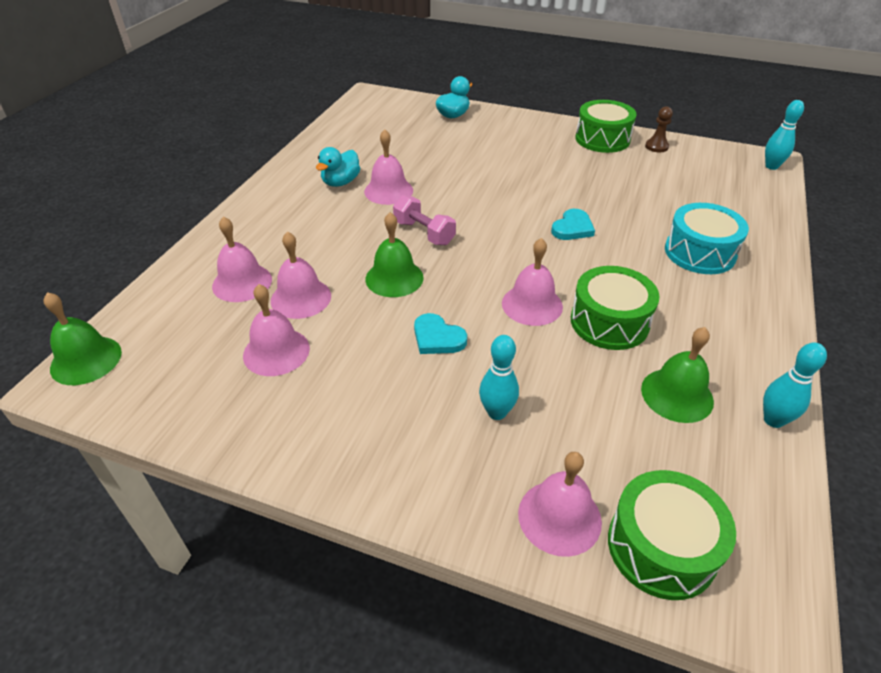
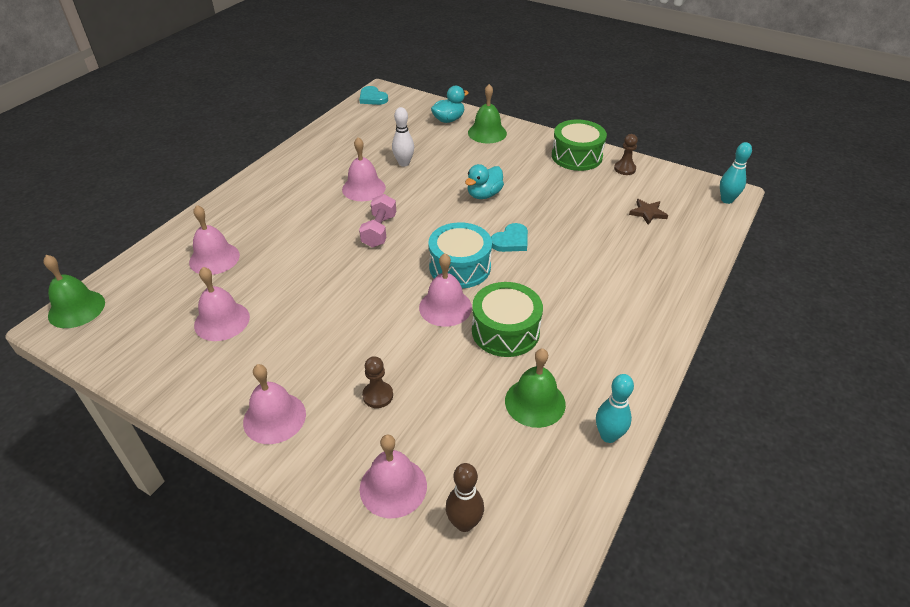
camera: 10 degrees right, 0 degrees up
pink bell [271,231,331,319] -> pink bell moved to [243,364,306,444]
turquoise duck [316,147,360,187] -> turquoise duck moved to [465,164,504,199]
green bell [365,212,423,297] -> green bell moved to [468,84,507,143]
pink dumbbell [393,195,456,245] -> pink dumbbell turned 45 degrees clockwise [359,194,396,248]
turquoise heart [414,313,467,354] -> turquoise heart moved to [359,86,388,105]
turquoise bowling pin [479,335,519,420] -> brown pawn [362,356,393,408]
green drum [608,470,736,600] -> brown bowling pin [446,463,484,532]
turquoise drum [665,203,749,274] -> turquoise drum moved to [428,222,492,288]
none -> white bowling pin [392,107,414,166]
none -> brown star [629,199,668,225]

